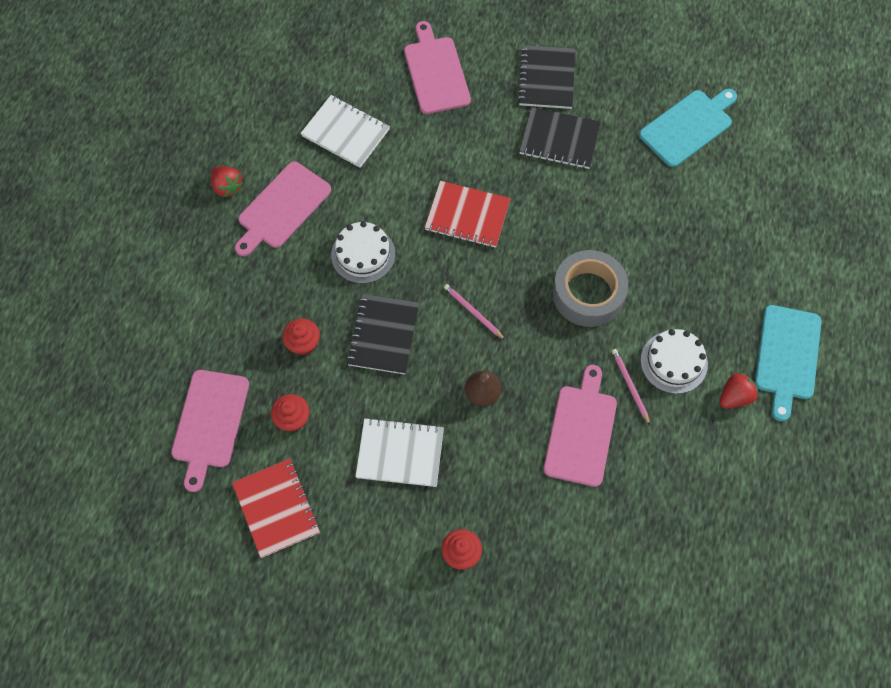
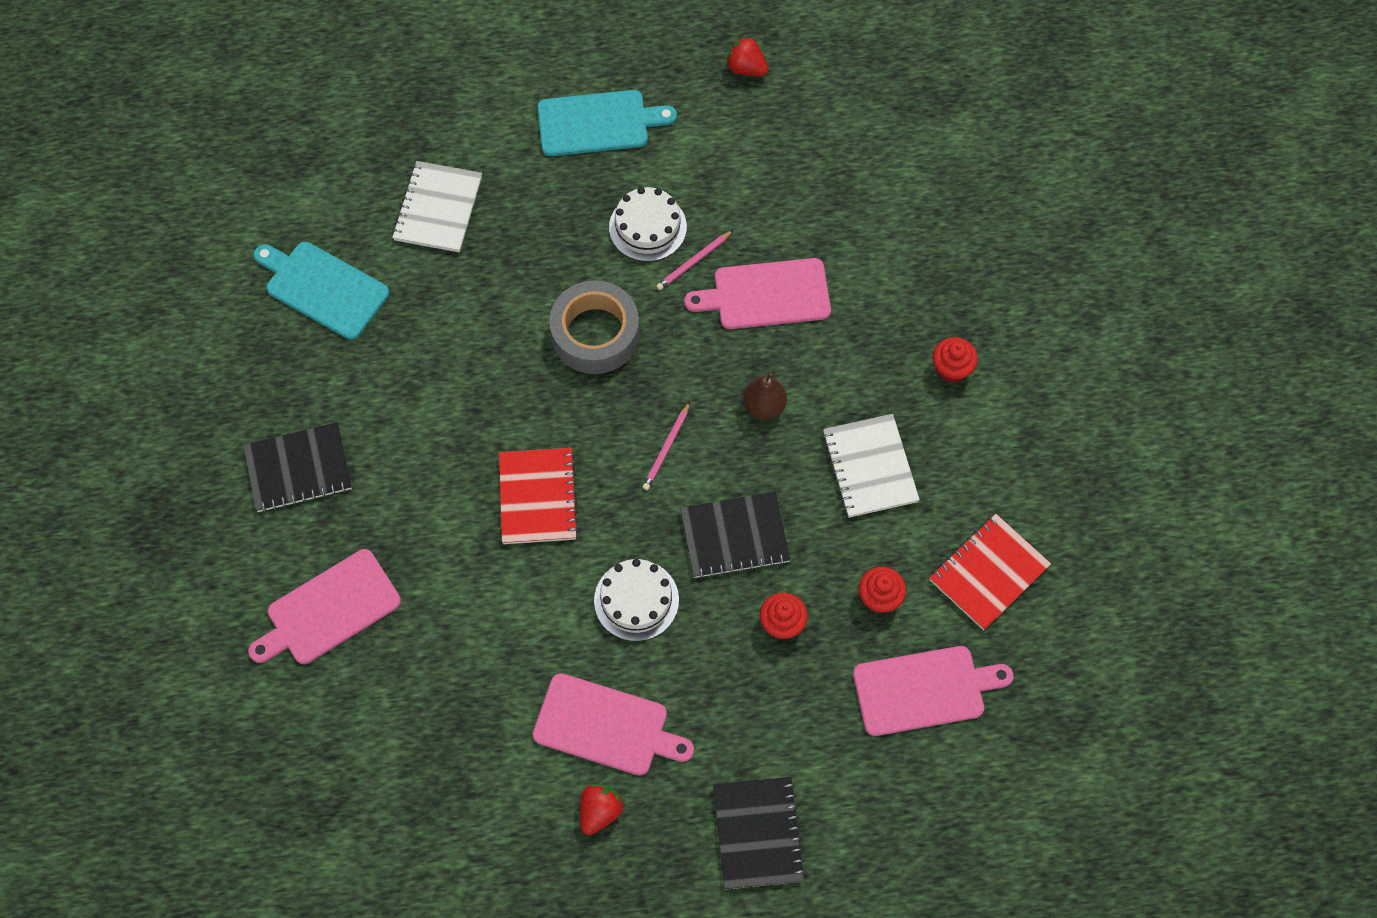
camera: 110 degrees left, 0 degrees up
white notebook [300,95,390,168] -> white notebook moved to [392,161,482,252]
black notebook [519,107,601,169] -> black notebook moved to [713,777,806,889]
red strawberry [720,372,758,409] -> red strawberry moved to [726,37,768,76]

